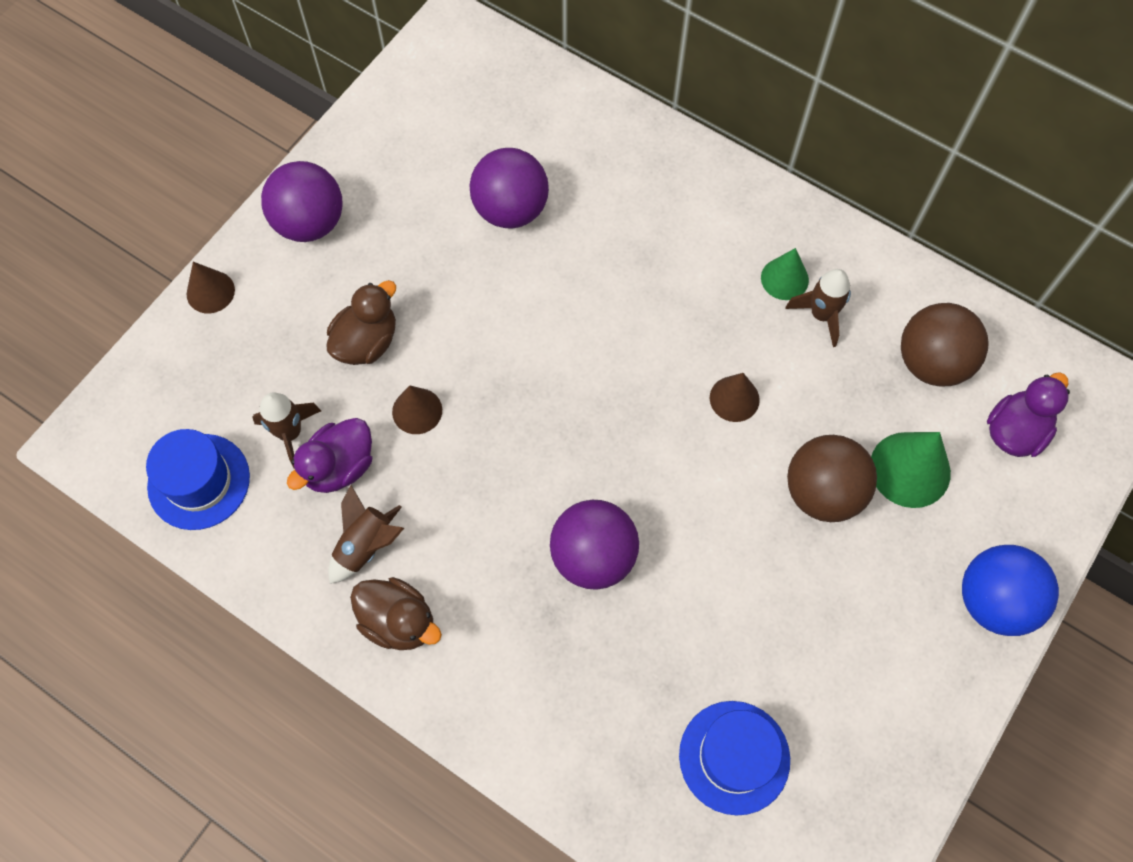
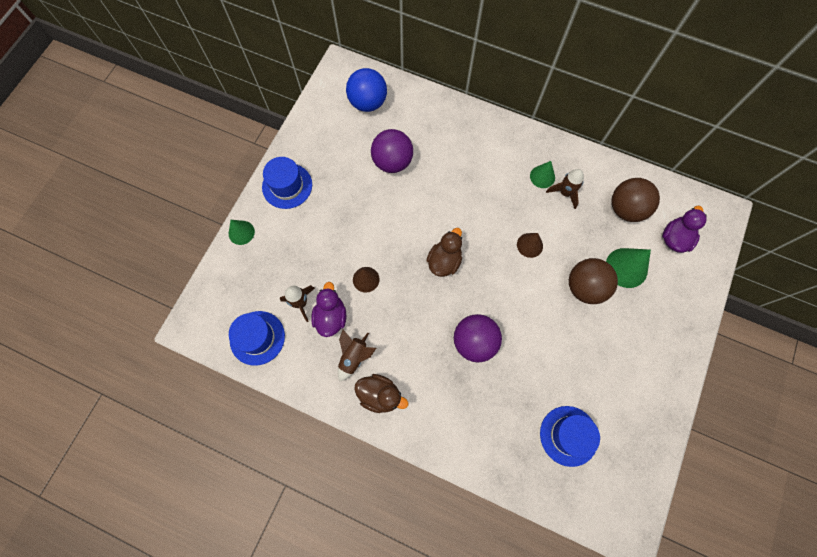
camera: 10 degrees left, 5 degrees up
brown cone [187,262,235,313] -> green cone [229,220,255,245]
purple ball [261,161,343,242] -> blue hat [262,157,312,209]
purple duck [287,418,372,493] -> purple duck turned 150 degrees clockwise [311,282,346,337]
brown duck [327,280,396,365] -> brown duck moved to [426,228,462,277]
blue ball [962,545,1059,636] -> blue ball moved to [346,68,387,112]

